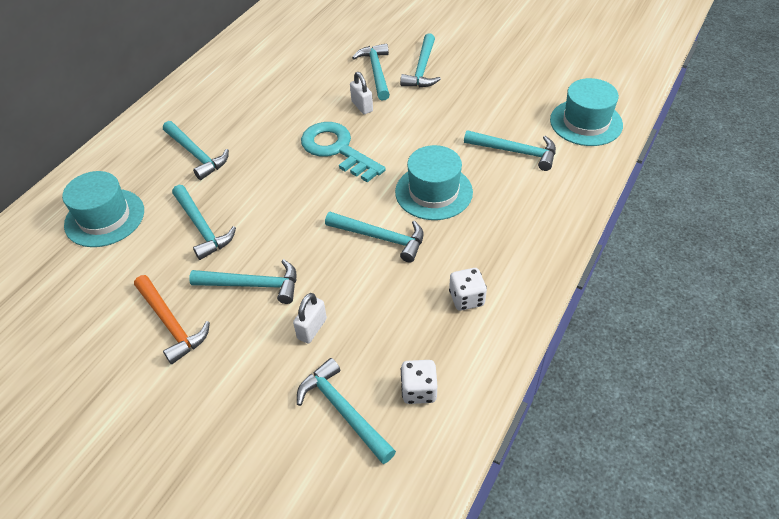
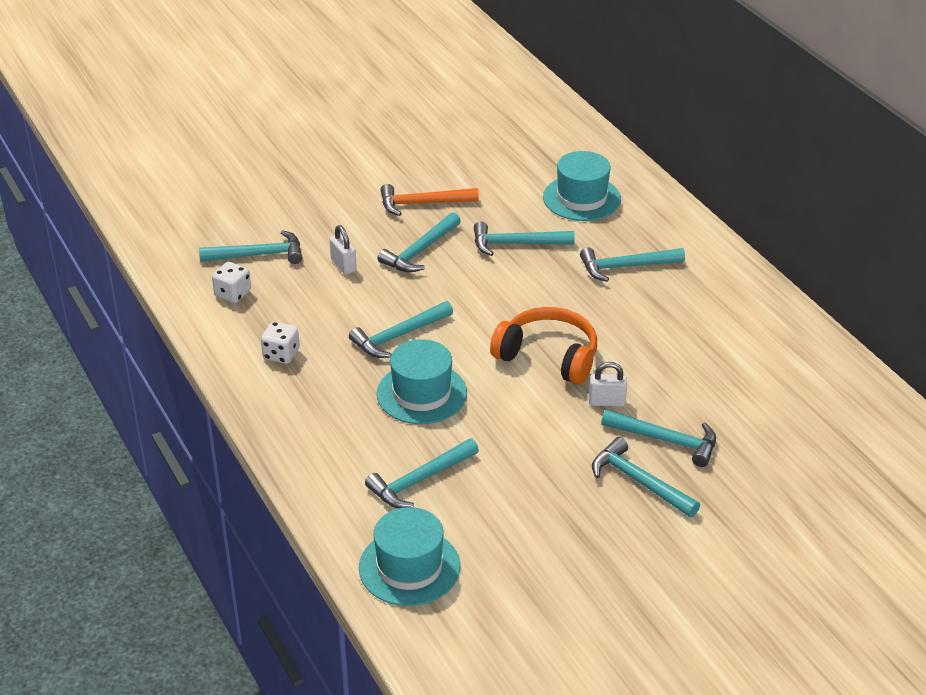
camera: 120 degrees right, 10 degrees down
turquoise key [301,122,386,183] -> orange headphones [490,307,597,385]

